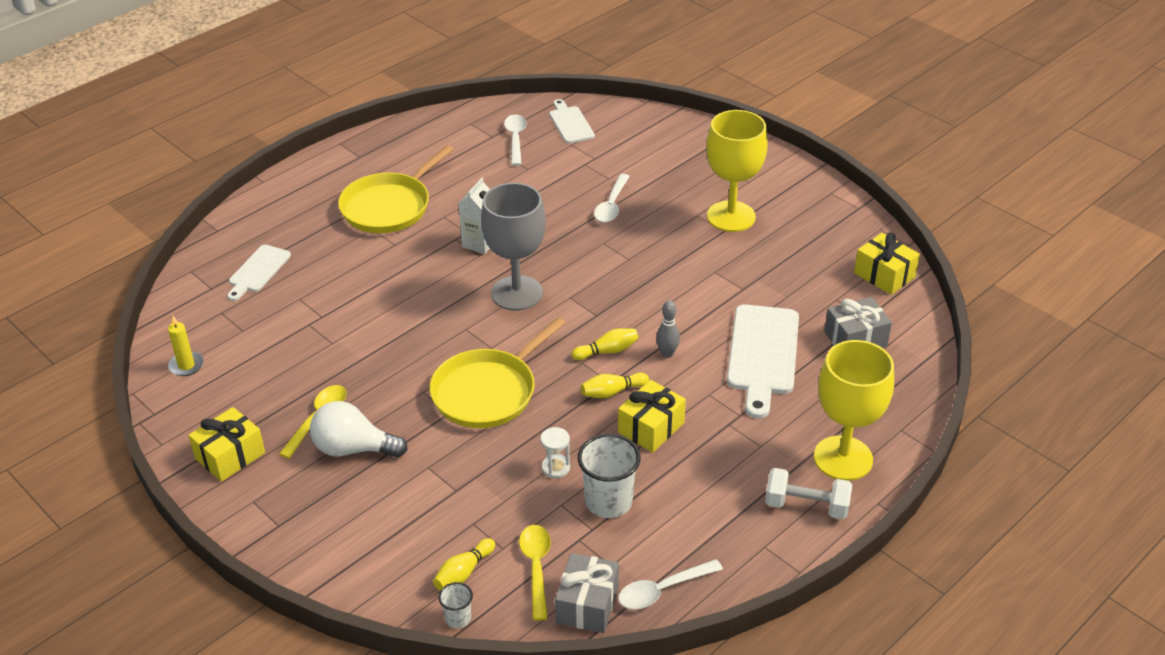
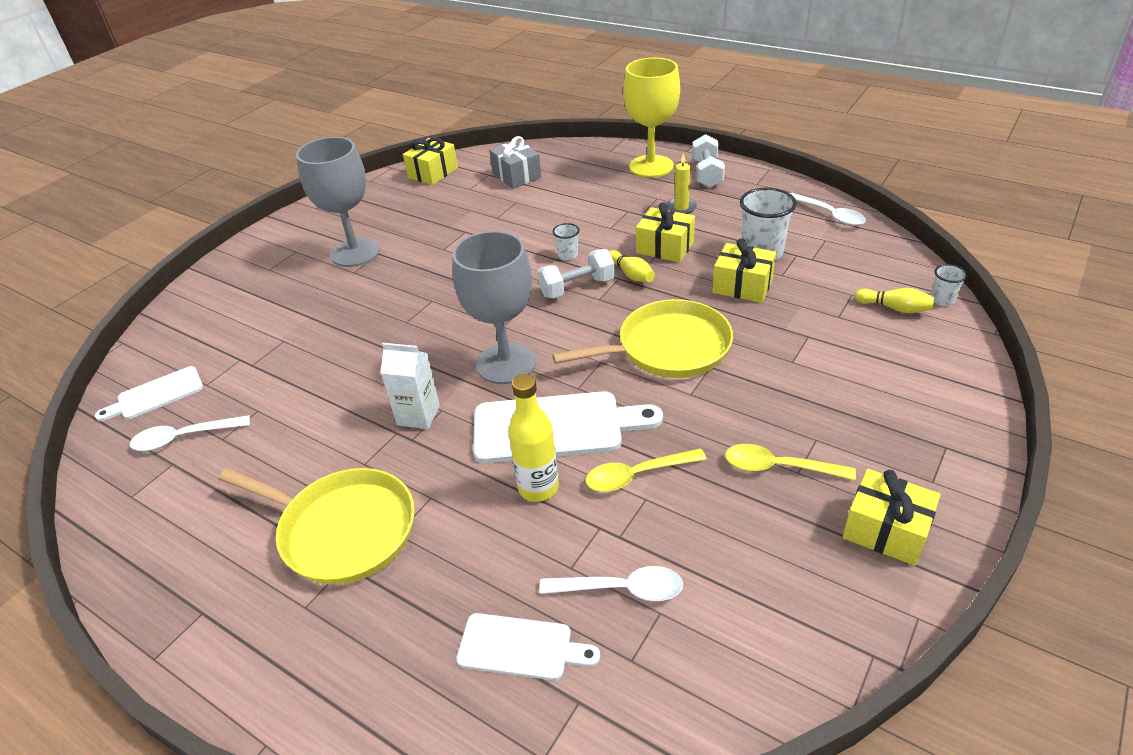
camera: 100 degrees left, 0 degrees up
yellow candle [168,316,204,376] -> yellow candle moved to [666,153,697,214]
white light bulb [310,401,408,458] -> none
yellow pan [429,317,565,428] -> yellow pan turned 45 degrees counterclockwise [552,299,733,378]
yellow spoon [519,525,551,621] -> yellow spoon moved to [585,448,707,492]
white hourglass [540,427,570,478] -> yellow gift [712,238,776,303]
grey gift [555,553,619,633] -> none
yellow bowling pin [572,328,639,360] -> white dumbbell [537,249,615,298]
white spoon [594,174,630,223] -> white spoon moved to [539,566,683,601]
grey bowling pin [656,301,680,358] -> white cup [553,223,580,260]
yellow goblet [707,110,768,232] -> grey goblet [296,137,380,267]
white cutting board [727,304,799,419] -> white cutting board moved to [473,391,663,463]
none -> yellow bottle [508,374,559,502]

